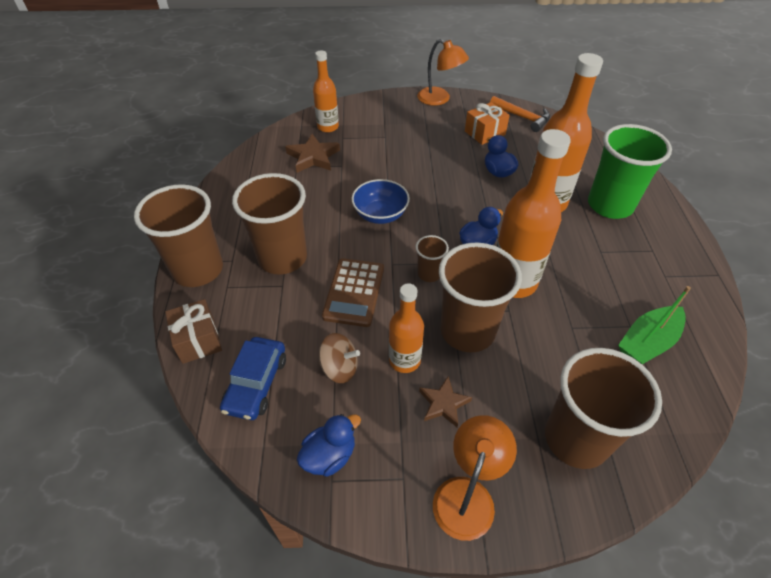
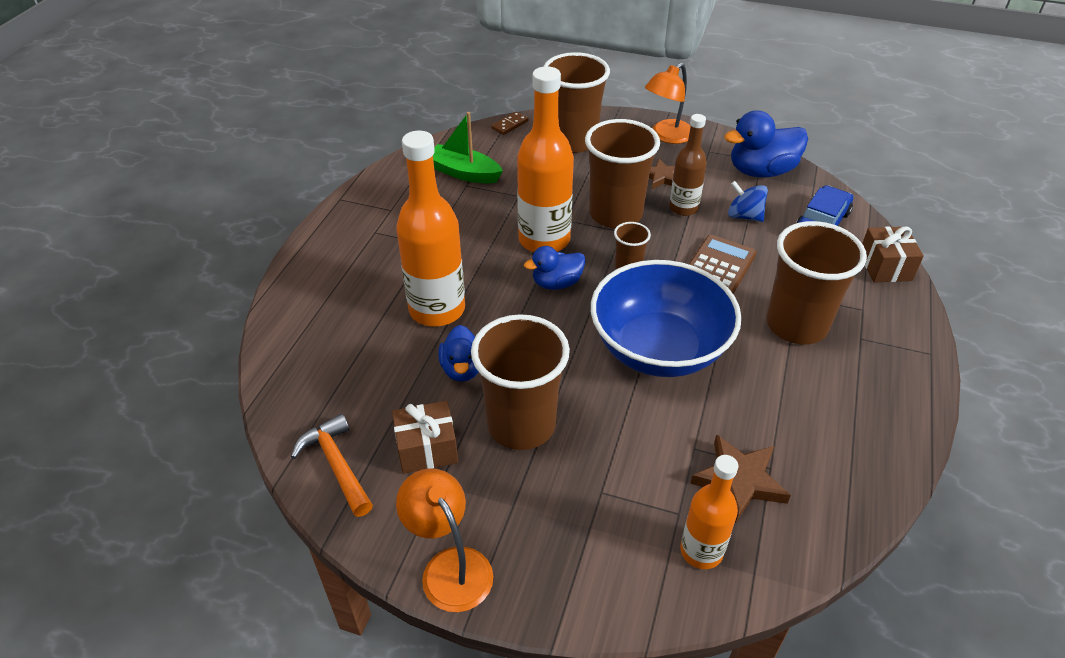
camera: 160 degrees left, 5 degrees down
brown cup [134,184,223,287] -> brown cup moved to [471,314,570,450]
blue duck [297,414,361,477] -> blue duck [724,110,808,178], size x1.64
brown spinning top [319,333,360,383] -> blue spinning top [728,181,768,222]
blue bowl [352,179,410,224] -> blue bowl [591,260,742,377], size x1.85
orange bottle [389,283,424,373] -> brown bottle [669,114,707,216]
orange gift [465,102,510,145] -> brown gift [392,401,458,474]
green cup [588,124,672,219] -> none
green boat [618,286,691,364] -> green boat turned 135 degrees counterclockwise [433,112,503,184]
none -> brown domino [491,111,529,135]

